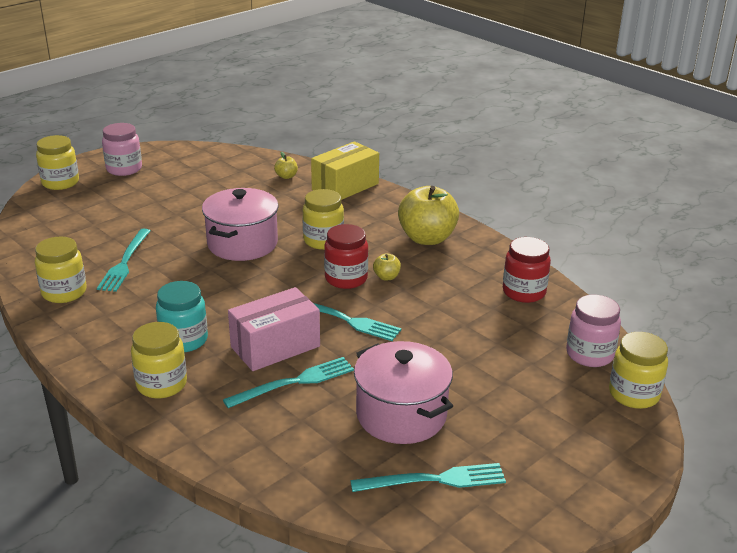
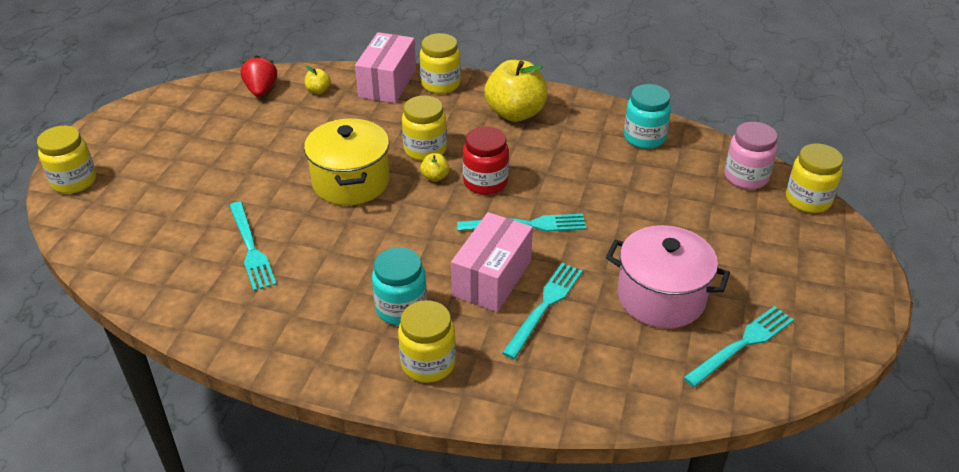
camera: 30 degrees left, 10 degrees up
yellow jar [35,237,87,303] -> yellow jar moved to [420,33,461,94]
pink jar [102,123,142,176] -> none
pink pot [202,188,279,261] -> yellow pot [304,118,390,205]
yellow box [311,141,379,200] -> pink box [355,32,416,103]
yellow apple [373,253,401,280] -> yellow apple moved to [420,153,450,182]
red jar [503,237,551,303] -> turquoise jar [624,84,671,149]
none -> red strawberry [241,55,277,97]

